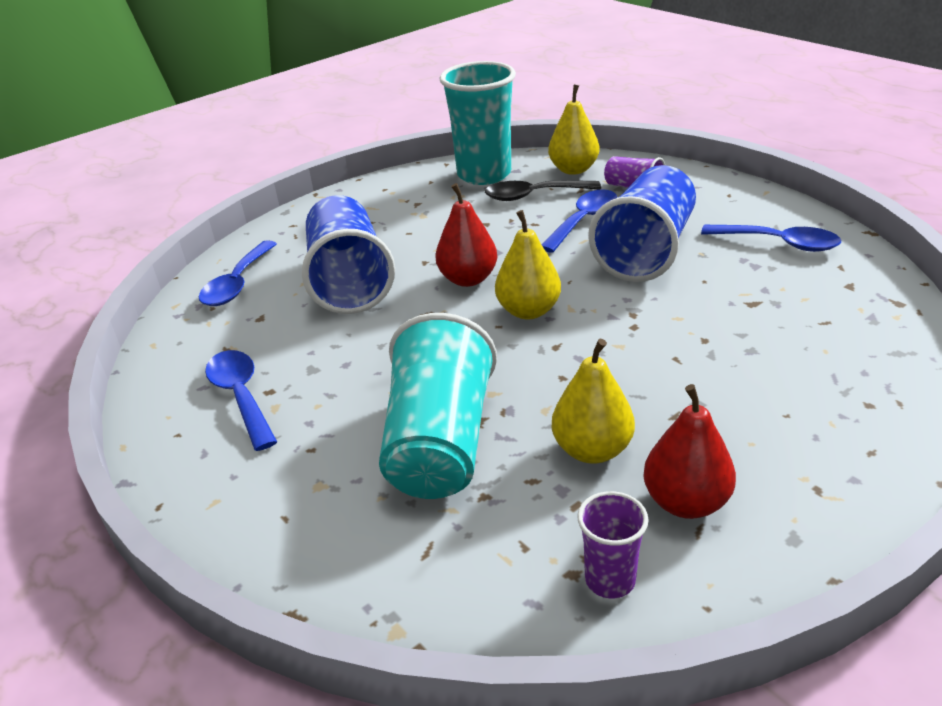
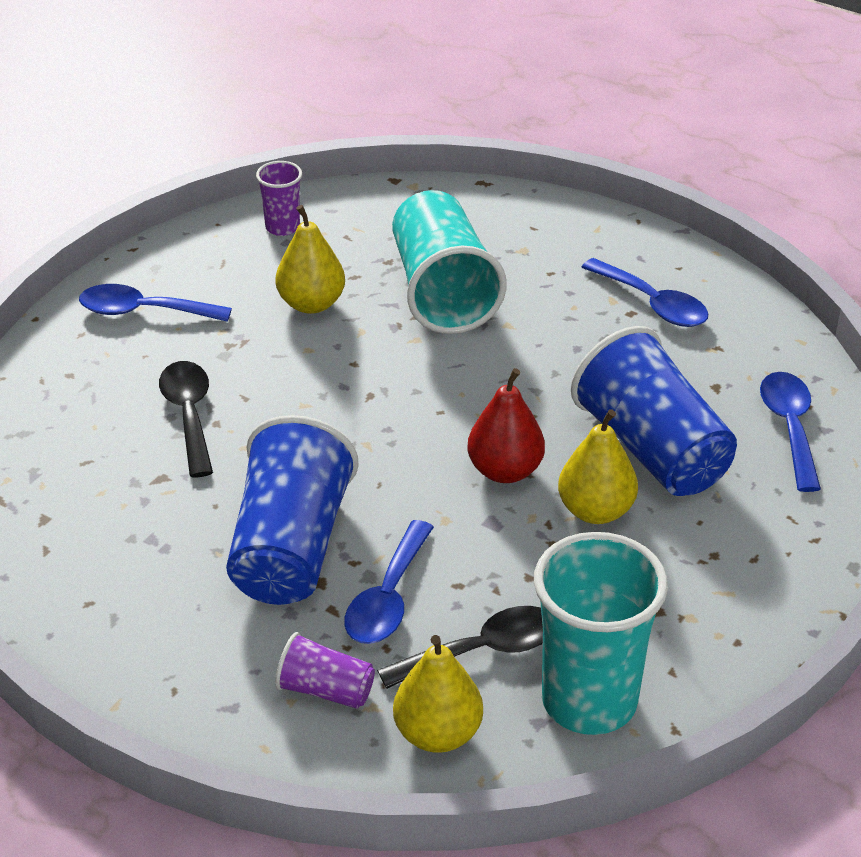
camera: 160 degrees right, 5 degrees up
yellow pear [495,210,561,320] -> yellow pear moved to [558,409,638,524]
red pear [643,384,736,519] -> none
blue spoon [701,225,841,252] -> blue spoon moved to [79,284,232,322]
none -> black spoon [159,361,213,477]

